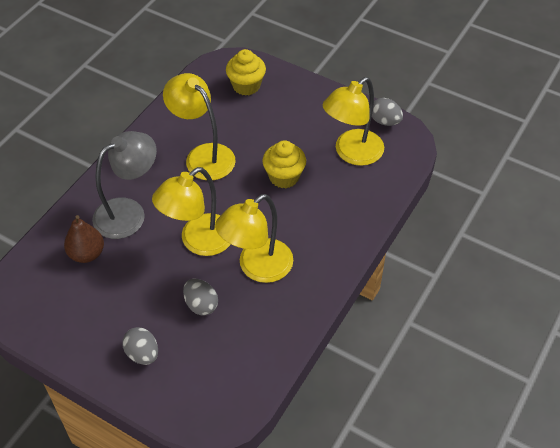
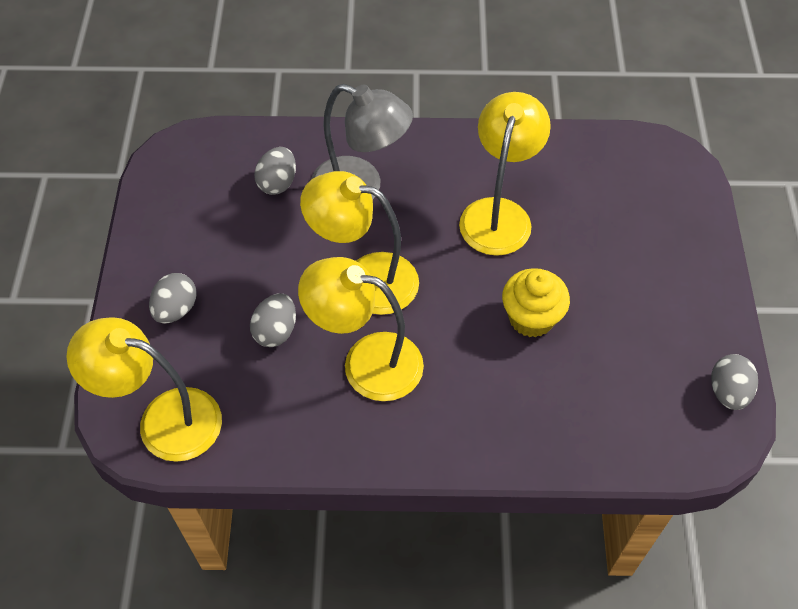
camera: 60 degrees right, 5 degrees up
brown pear [64,215,104,263] -> grey egg [254,147,296,195]
yellow cupcake [226,49,266,96] -> none
yellow lamp [323,77,384,166] -> yellow lamp moved to [66,317,222,462]

